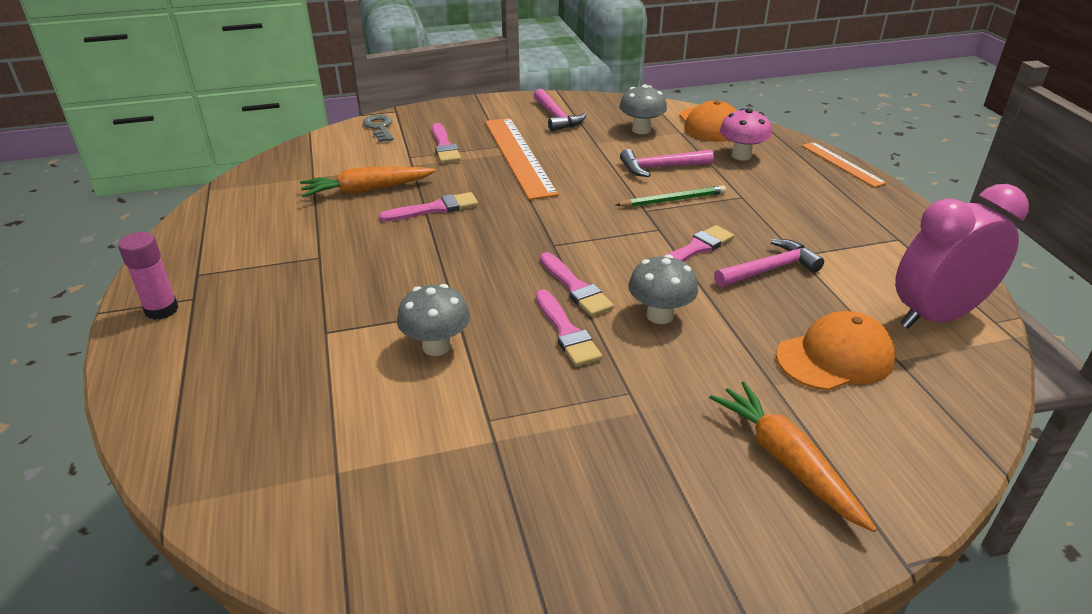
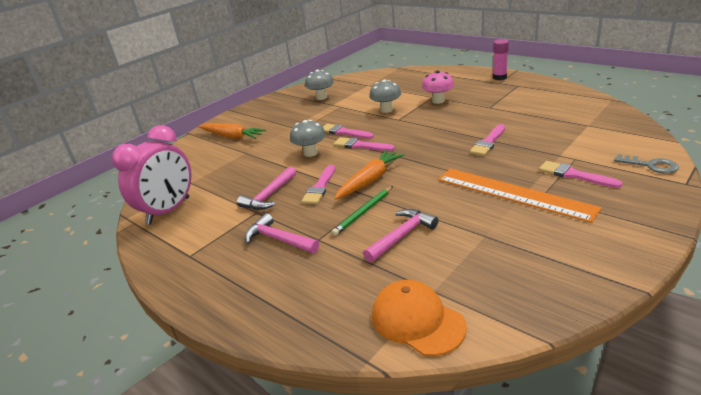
camera: 150 degrees right, 5 degrees down
orange carrot [300,167,436,197] -> orange carrot moved to [334,150,405,200]
pink hammer [534,89,586,131] -> pink hammer moved to [245,213,319,253]
grey mushroom [619,84,667,134] -> grey mushroom moved to [305,69,334,100]
pink mushroom [720,108,771,161] -> pink mushroom moved to [422,70,454,104]
orange cap [776,311,896,391] -> none
orange ruler [801,142,887,187] -> none

